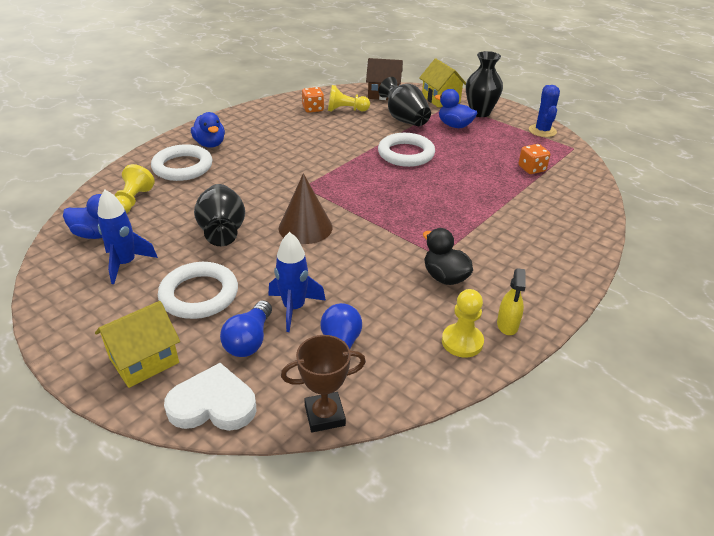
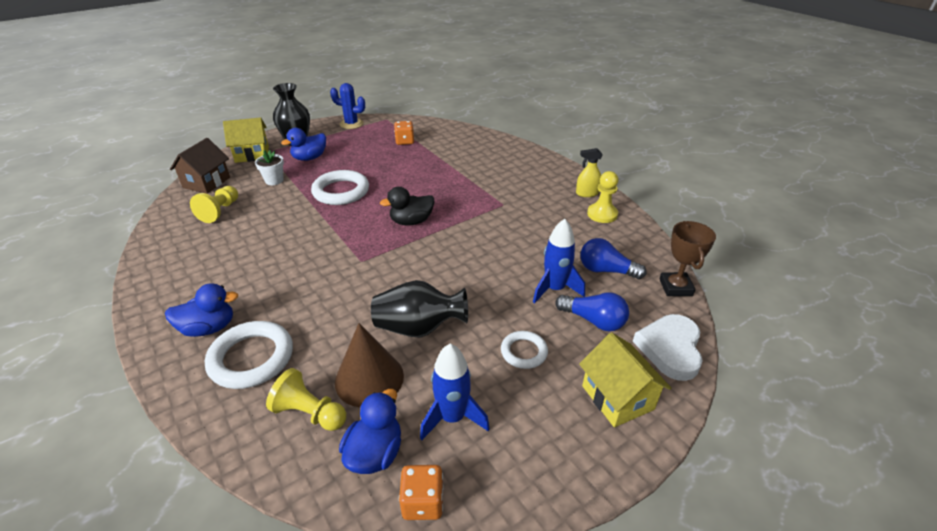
camera: 75 degrees left, 0 degrees up
white ring [158,262,238,319] -> white ring [501,331,548,369], size x0.57
brown cone [279,173,333,244] -> brown cone moved to [335,323,404,407]
orange dice [302,87,324,113] -> orange dice moved to [399,465,444,520]
black vase [378,77,431,126] -> white flower pot [255,150,284,185]
black duck [423,228,473,285] -> black duck moved to [380,187,434,225]
yellow spray bottle [497,268,526,335] -> yellow spray bottle turned 150 degrees clockwise [576,148,603,197]

